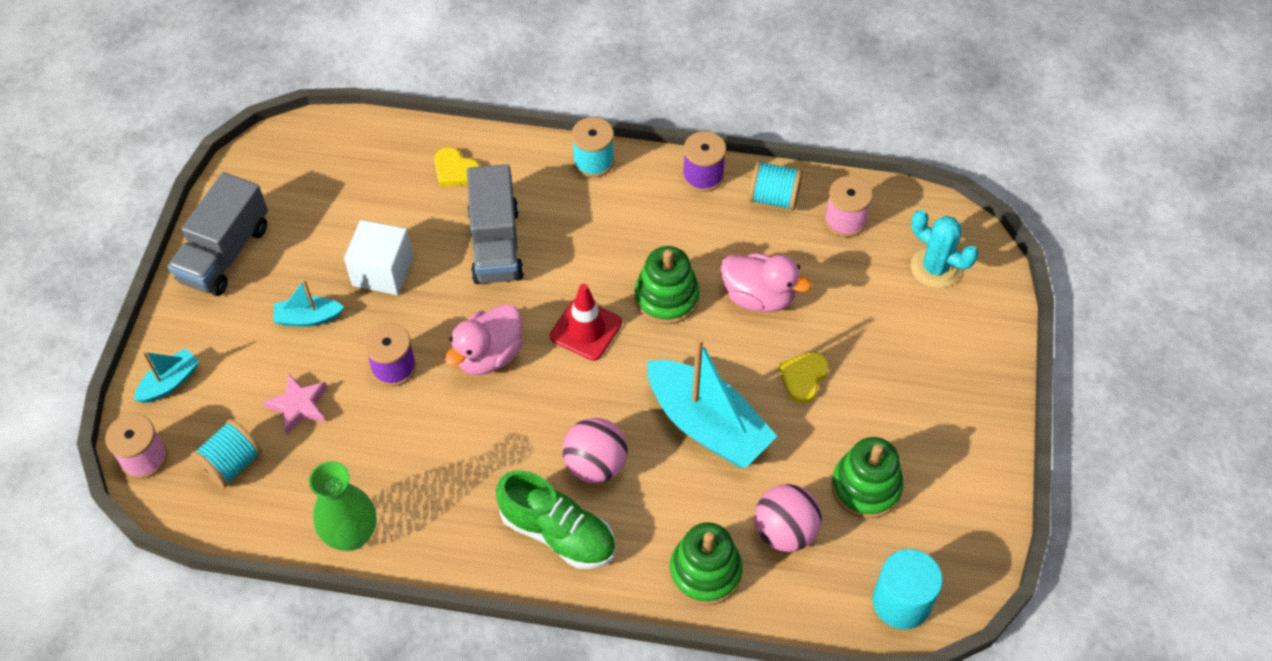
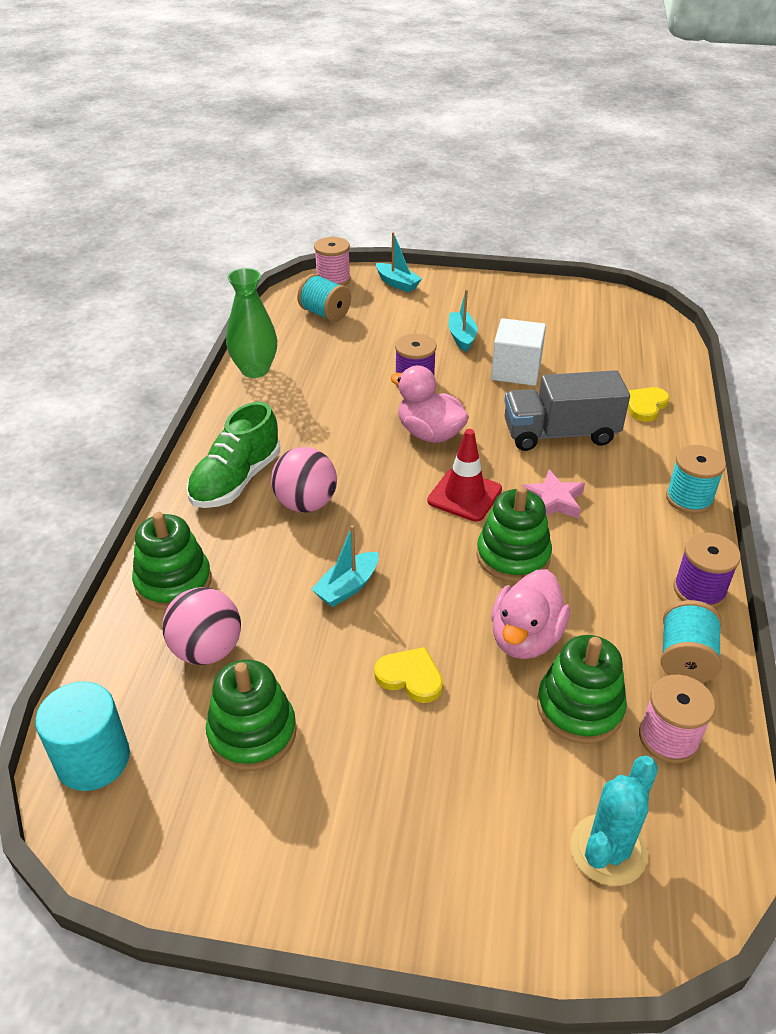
camera: 90 degrees right, 15 degrees down
grey truck [168,172,268,296] -> none
pink star [264,374,327,434] -> pink star moved to [521,469,585,519]
turquoise boat [647,337,777,468] -> turquoise boat [311,525,378,607], size x0.49
none -> green stacking toy [537,635,627,744]

